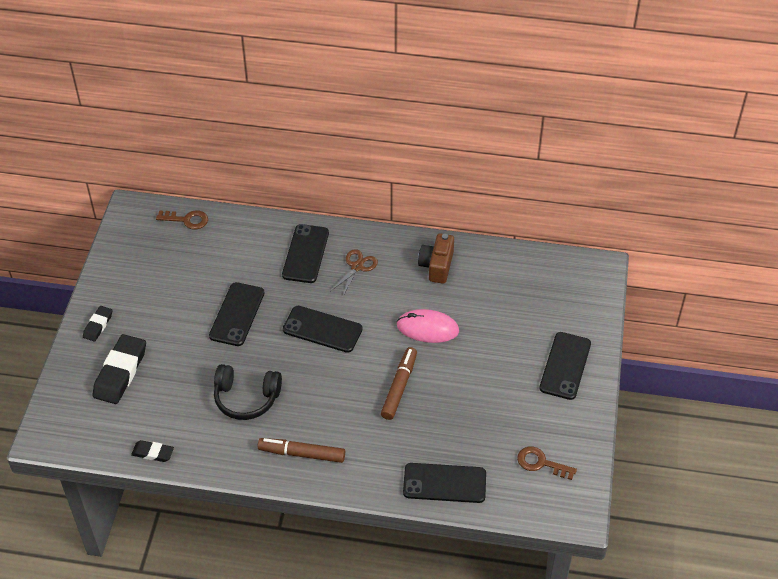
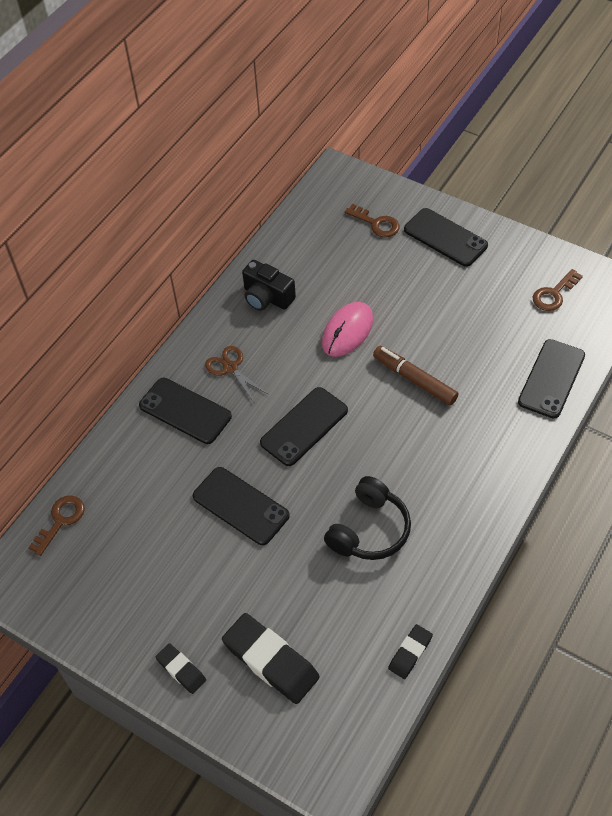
camera: 65 degrees left, 5 degrees up
brown marker [258,438,345,463] -> none
brown camera [418,233,454,284] -> black camera [242,260,296,311]
none -> brown key [345,204,400,238]

